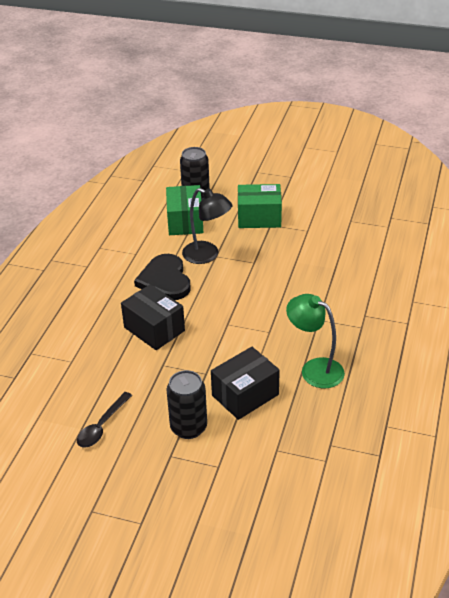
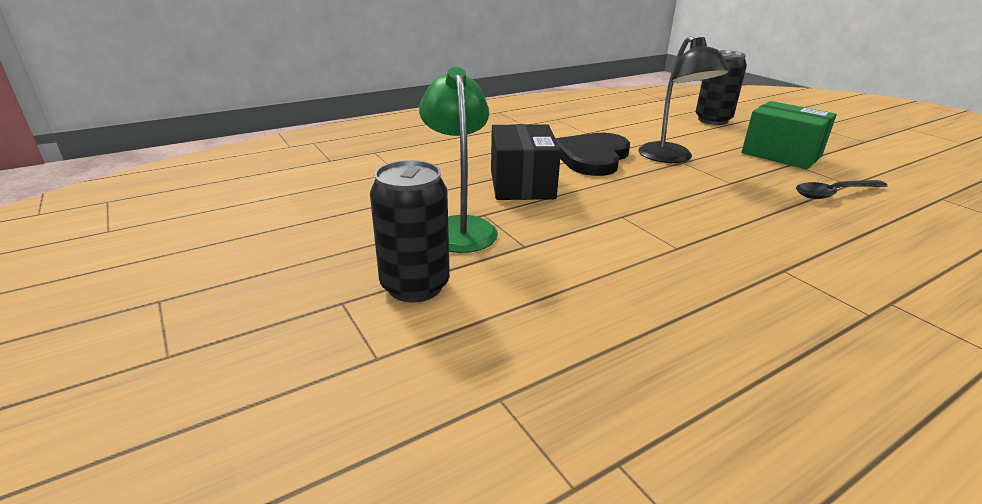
camera: 40 degrees right, 10 degrees down
black spoon [77,392,132,448] -> black spoon moved to [796,180,887,199]
green box [166,185,203,235] -> none
black box [211,347,280,420] -> none
green lamp [286,294,345,388] -> green lamp moved to [419,67,498,253]

